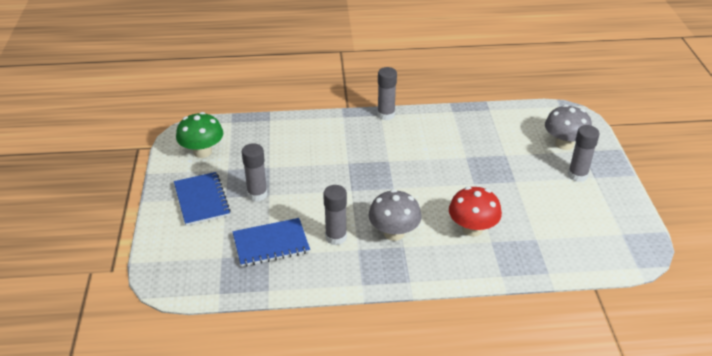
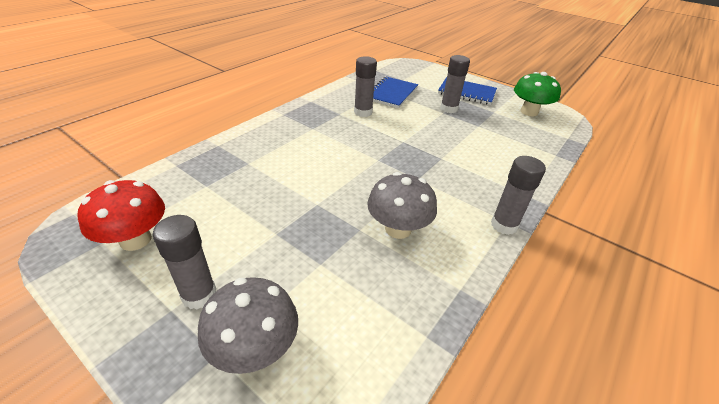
camera: 130 degrees right, 0 degrees up
grey mushroom [369,189,421,241] -> grey mushroom moved to [367,172,437,239]
red mushroom [449,186,502,237] -> red mushroom moved to [77,180,165,251]

